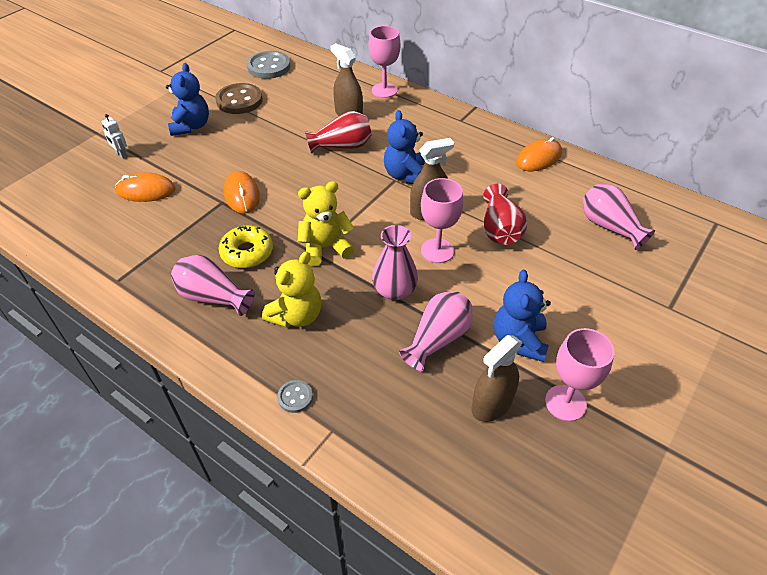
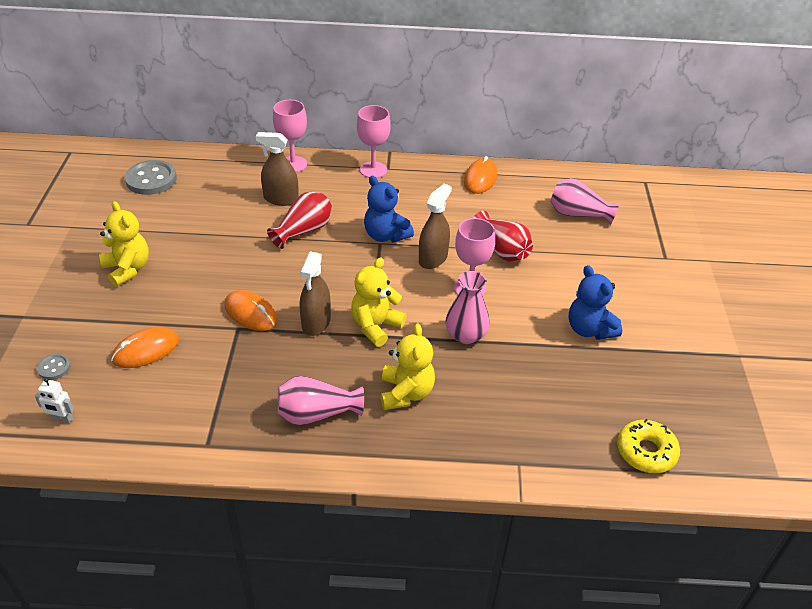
camera: 35 degrees left, 5 degrees down
white robot [101,114,128,159] -> white robot moved to [35,378,74,424]
blue teddy bear [166,63,209,136] -> yellow teddy bear [99,201,149,287]
brown button [215,83,263,114] -> none
yellow donut [219,226,273,268] -> yellow donut moved to [617,419,680,473]
grey button [277,380,313,413] -> grey button moved to [37,354,71,380]
pink vase [399,291,473,371] -> none
brown spray bottle [471,335,523,422] -> brown spray bottle moved to [300,251,331,336]
pink goblet [545,328,615,421] -> pink goblet moved to [357,105,391,178]

